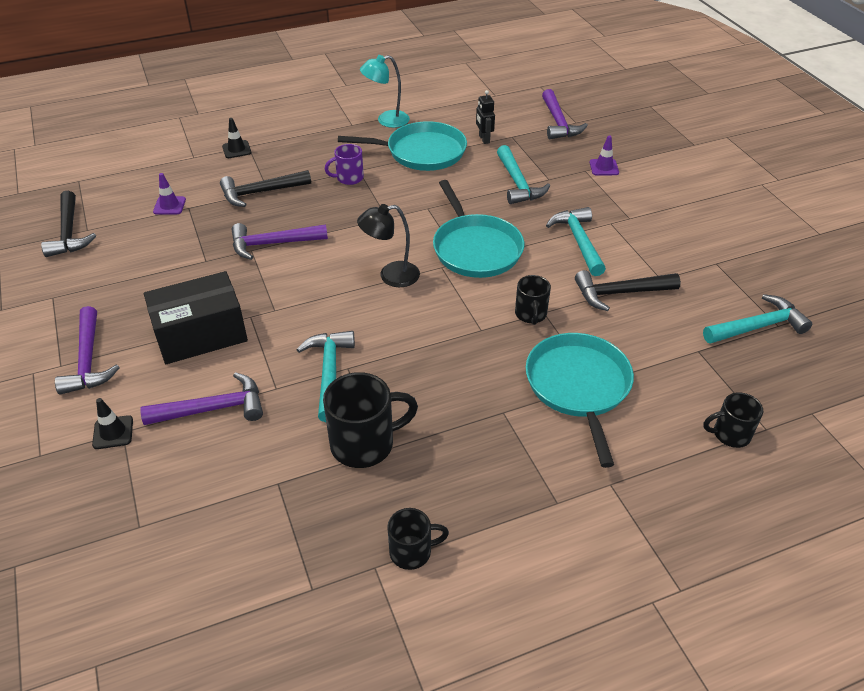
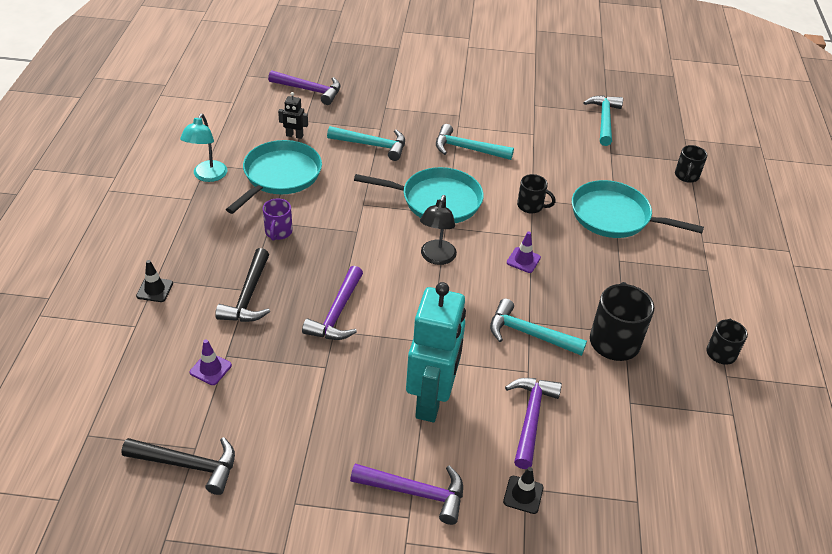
camera: 65 degrees left, 0 degrees up
black box [144,271,248,364] -> turquoise robot [406,282,466,422]
black hammer [575,270,681,311] -> none
purple traffic cone [590,135,619,175] -> purple traffic cone moved to [507,231,541,273]

